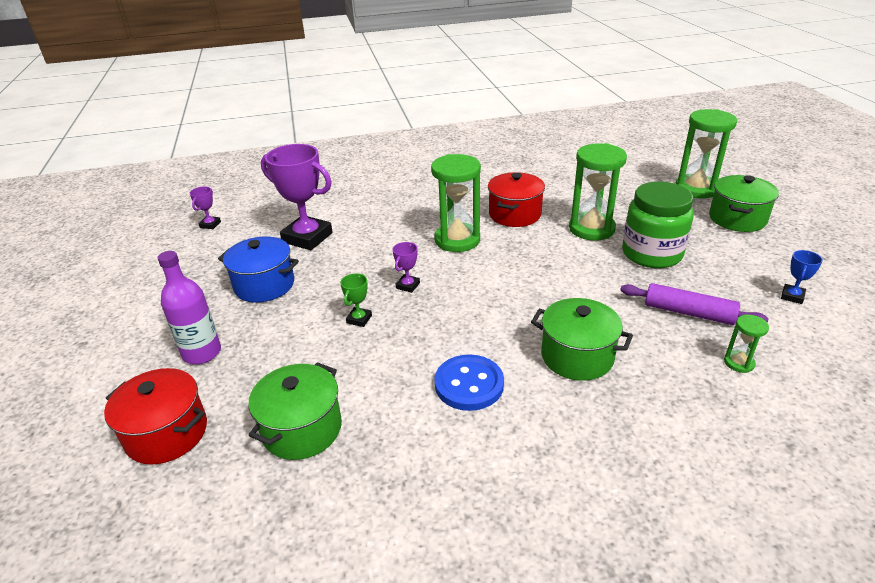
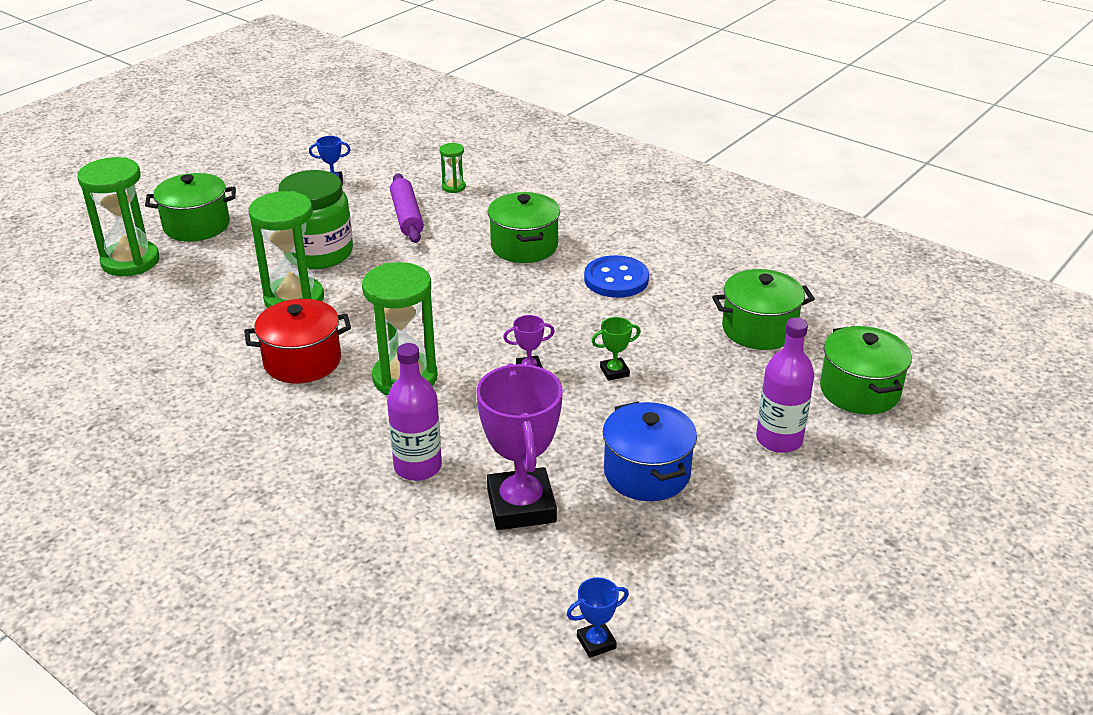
camera: 130 degrees left, 0 degrees up
red pot [104,368,207,465] -> green pot [820,326,912,415]
purple trophy [190,187,221,229] -> blue trophy [567,577,629,658]
none -> purple bottle [387,343,442,481]

